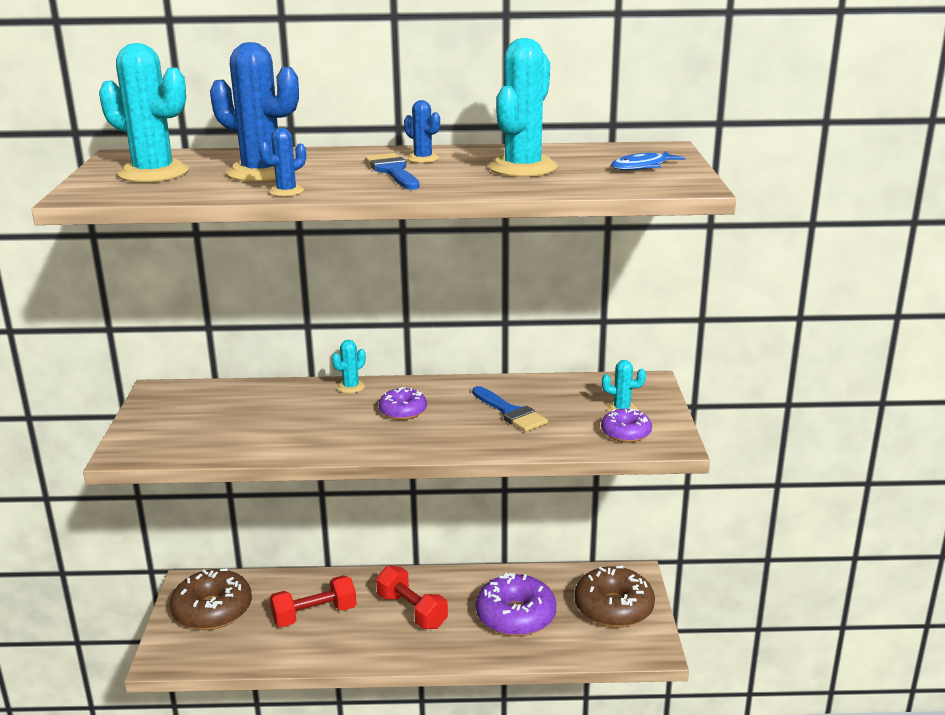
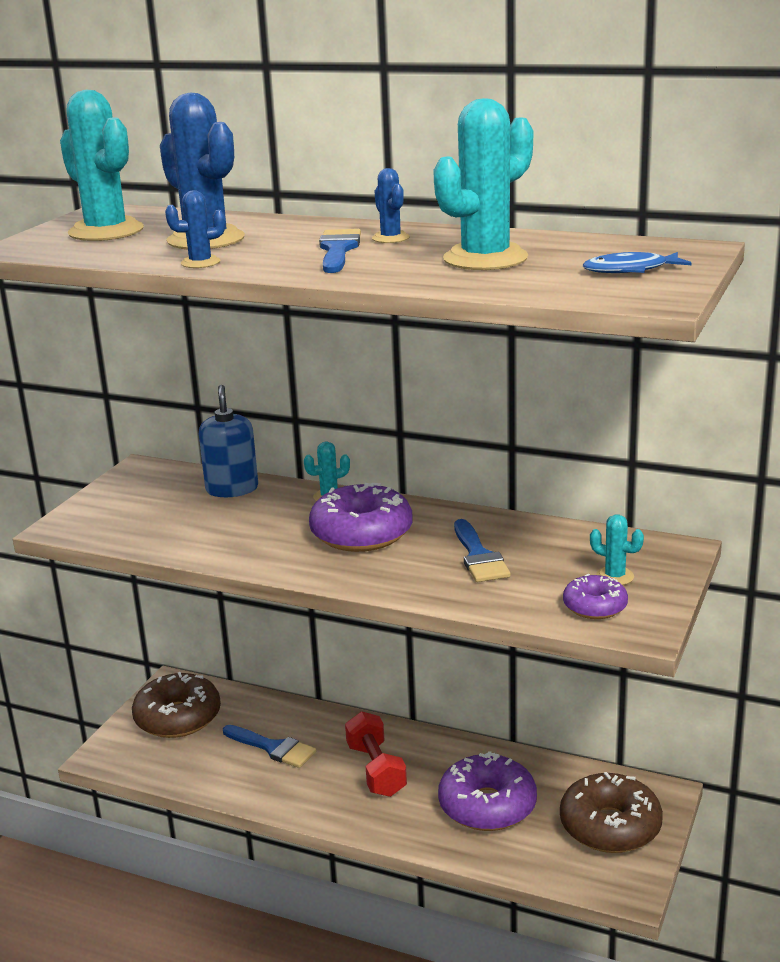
camera: 25 degrees right, 0 degrees up
red dumbbell [270,575,357,627] -> blue brush [223,725,316,768]
purple donut [378,387,427,420] -> purple donut [309,483,412,552], size x1.81
none -> blue soap dispenser [199,385,258,497]

